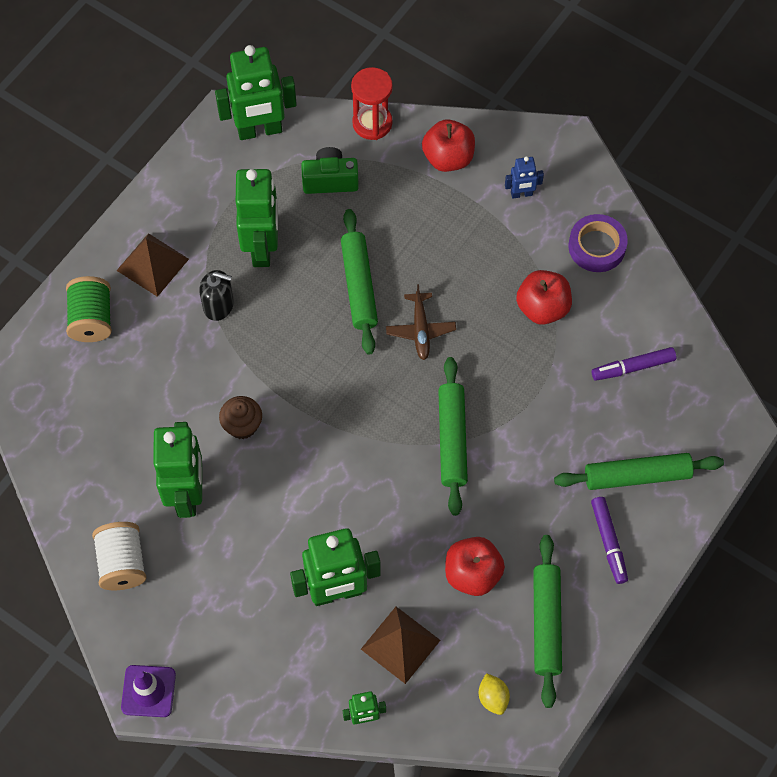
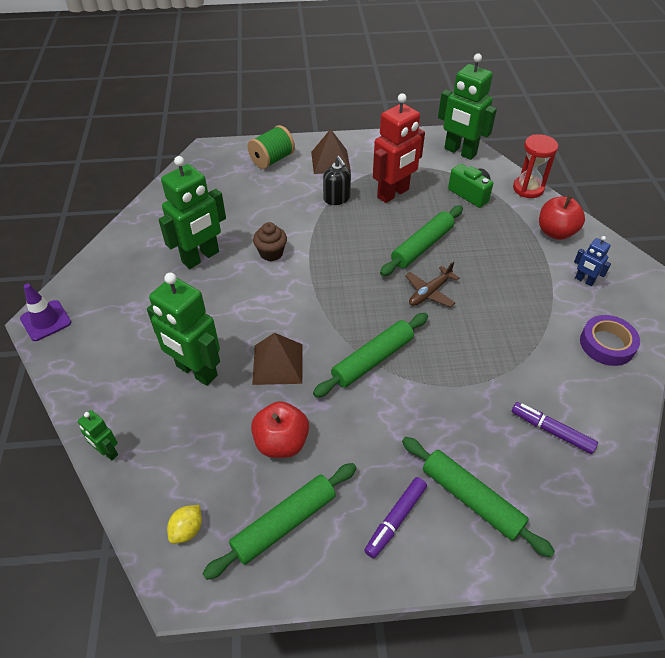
camera: 50 degrees right, 15 degrees down
white spool [92,522,147,590] -> none
green robot [236,169,278,267] -> red robot [373,93,425,203]
brown pyramid [361,607,441,684] -> brown pyramid moved to [252,333,302,385]
red apple [516,270,572,325] -> none

